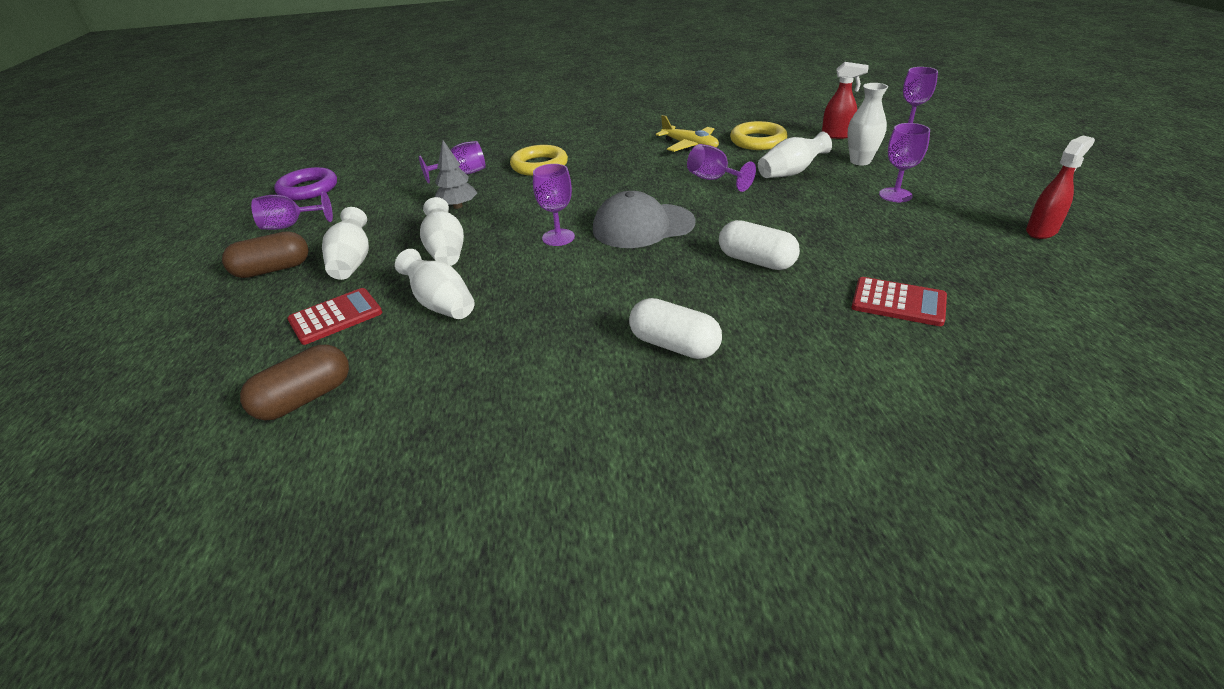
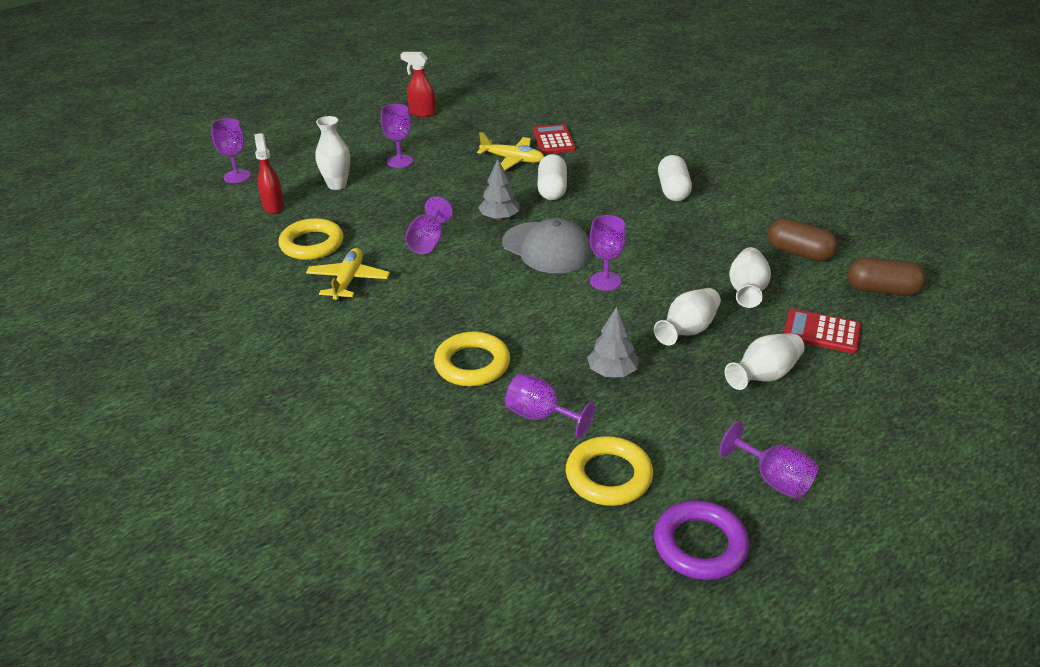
camera: 125 degrees left, 0 degrees up
brown capsule [222,231,309,278] -> brown capsule moved to [767,218,838,262]
white vase [758,131,832,178] -> none
none -> yellow plane [477,132,544,171]
none -> grey tree [478,159,519,220]
none -> yellow ring [566,436,653,506]

